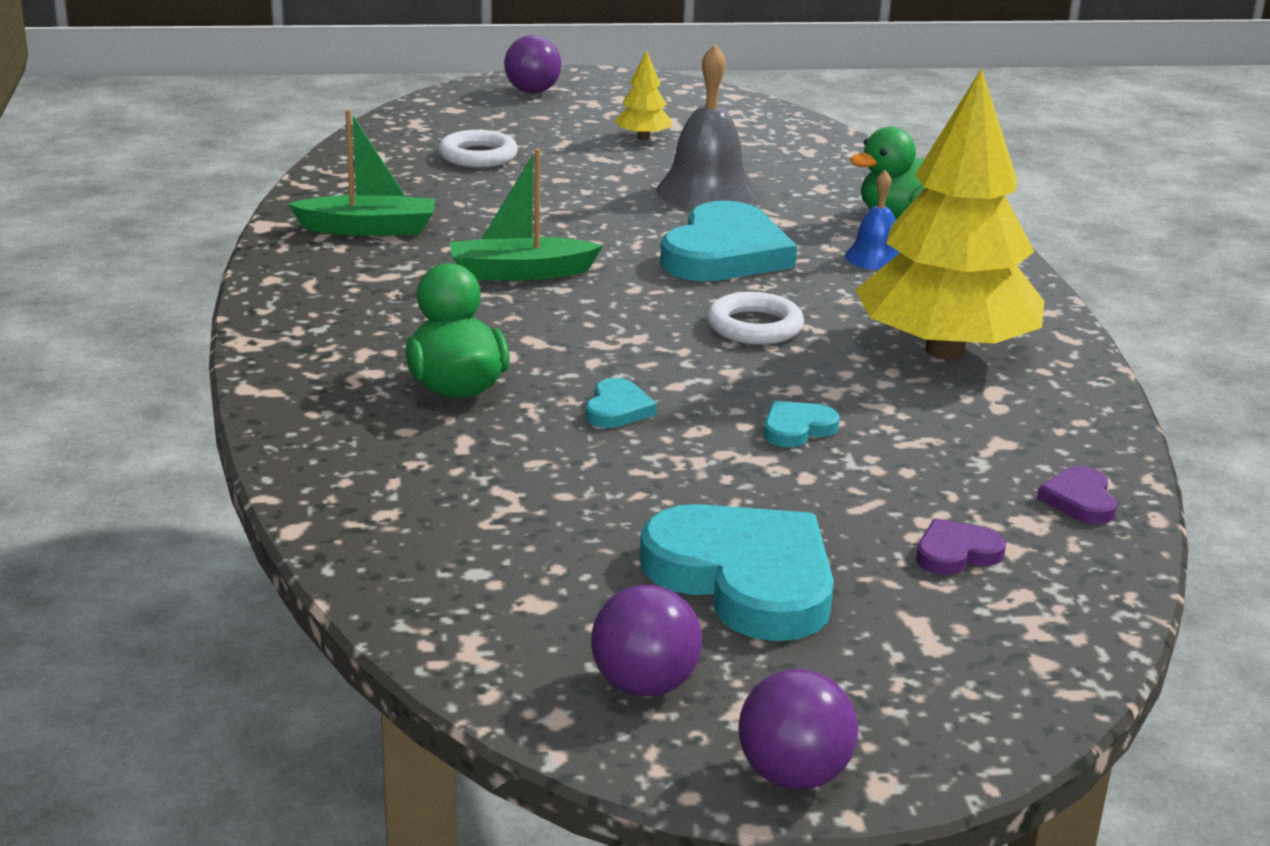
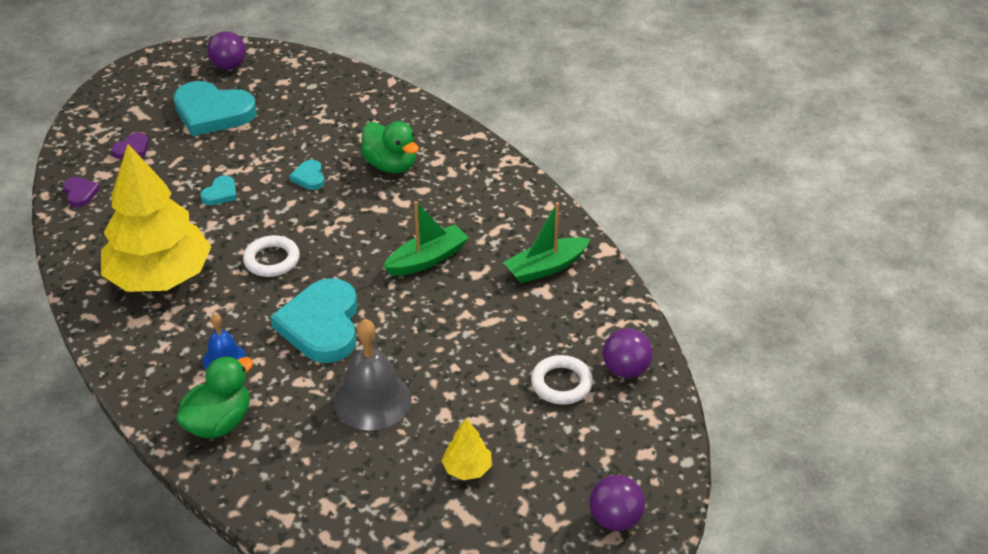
camera: 155 degrees right, 15 degrees up
purple ball [738,669,858,790] -> purple ball moved to [603,328,653,378]

